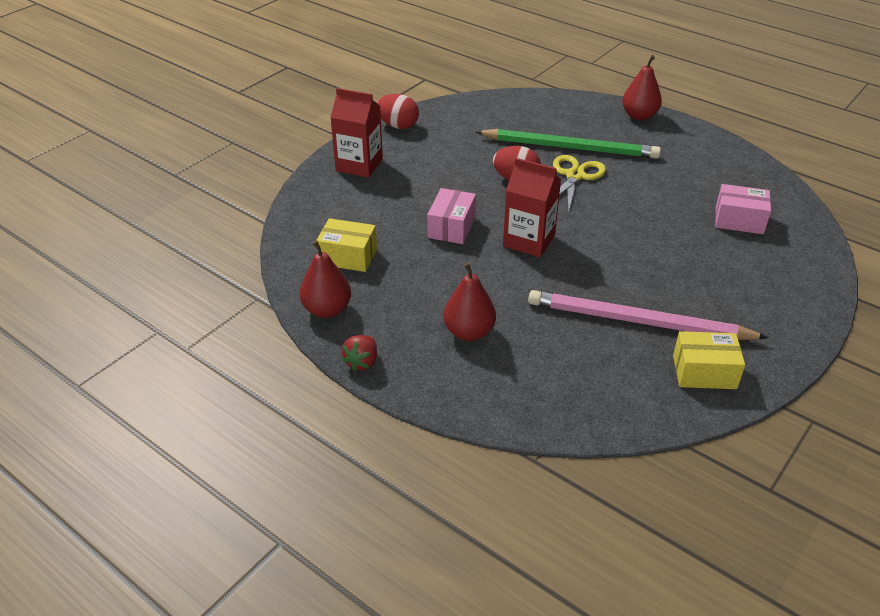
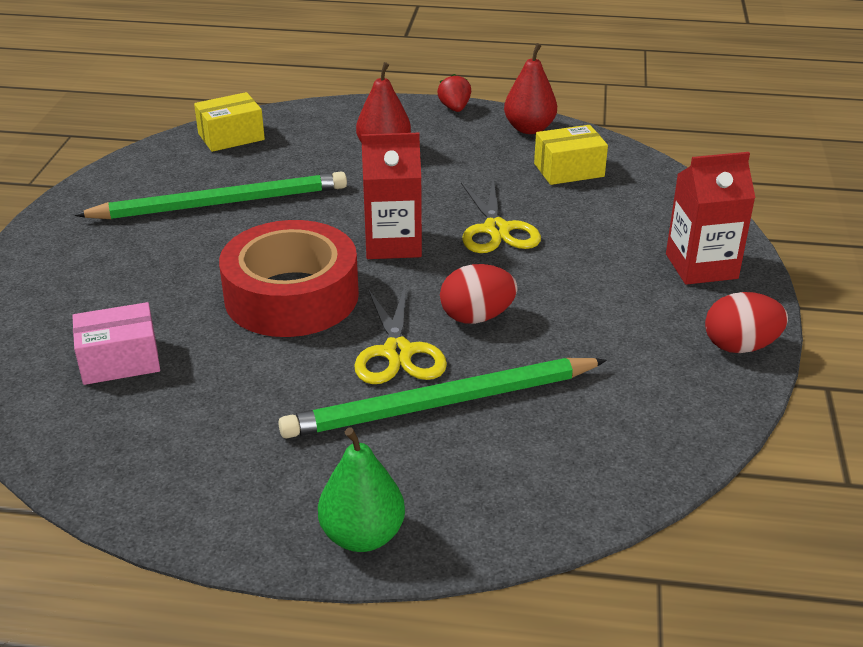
camera: 150 degrees right, 5 degrees down
pink box [427,188,476,244] -> yellow scissors [461,180,541,253]
pink pencil [528,290,768,340] -> green pencil [74,171,347,219]
red pear [622,55,662,120] -> green pear [318,427,405,552]
yellow box [673,331,745,389] -> yellow box moved to [194,92,265,152]
none -> red tape [219,220,359,337]

